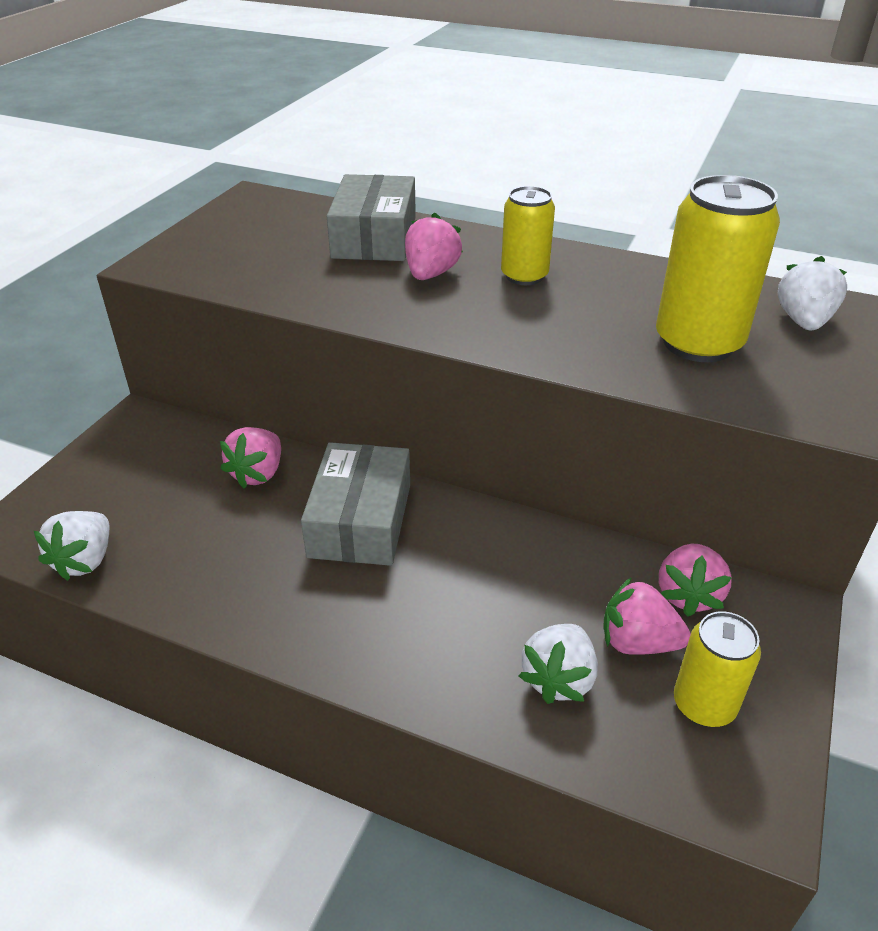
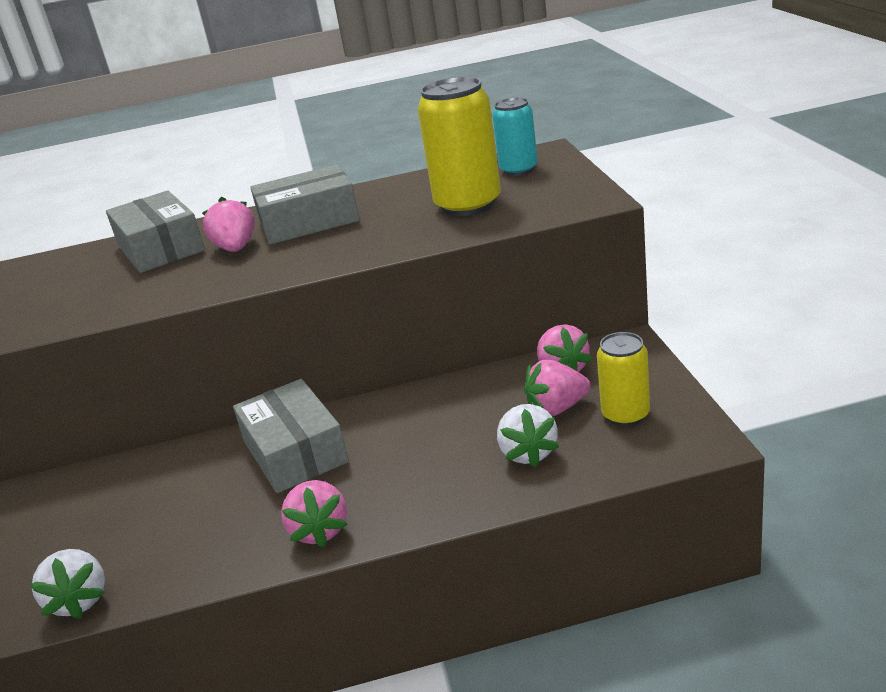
camera: 30 degrees left, 10 degrees down
pink strawberry [220,427,281,488] -> pink strawberry moved to [281,480,348,548]
yellow can [501,186,555,285] -> grey box [250,164,360,245]
white strawberry [778,256,847,330] -> turquoise can [492,97,538,176]

